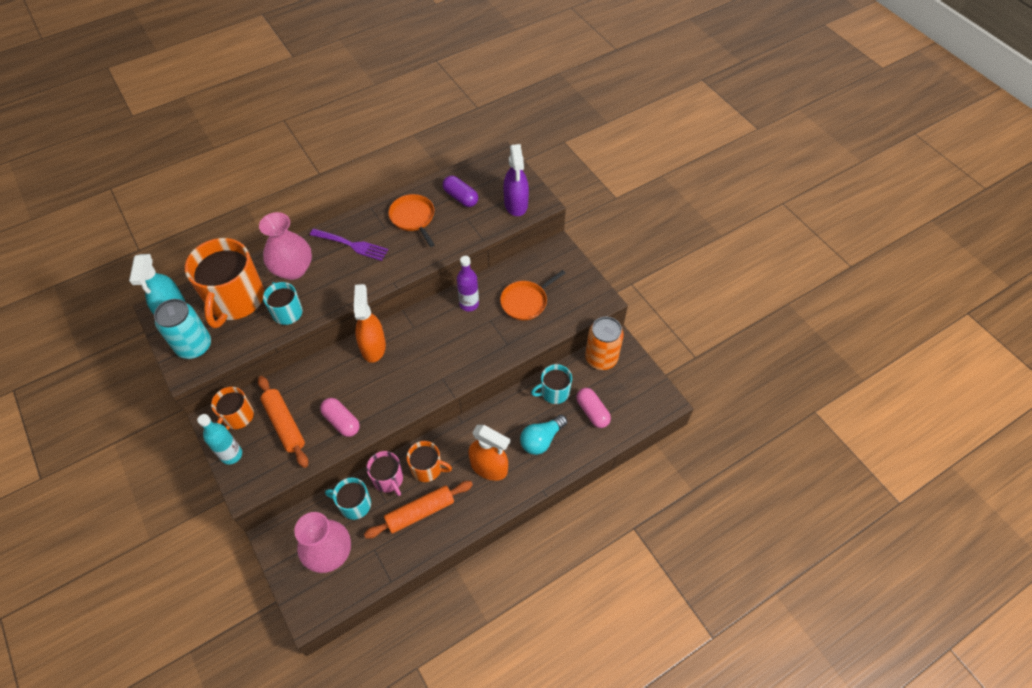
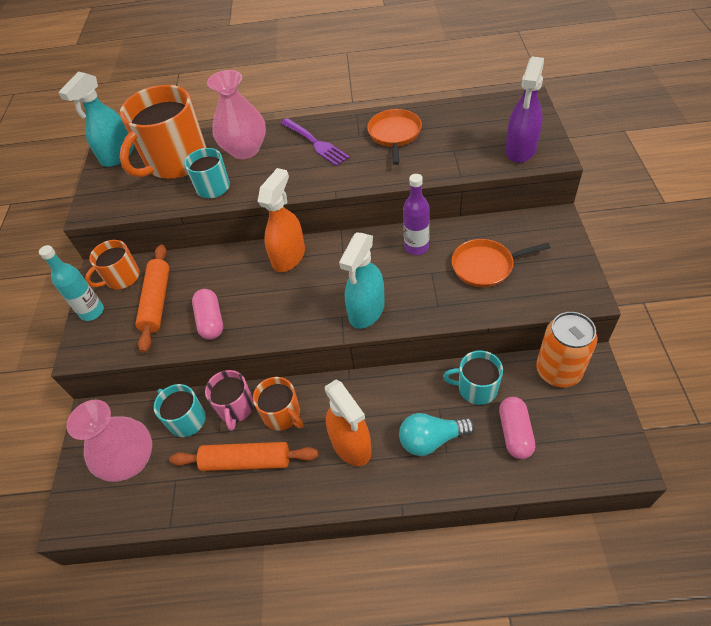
camera: 35 degrees right, 5 degrees down
turquoise can [154,299,211,359] -> none
purple capsule [443,176,478,207] -> none
none -> turquoise spray bottle [339,233,385,329]

